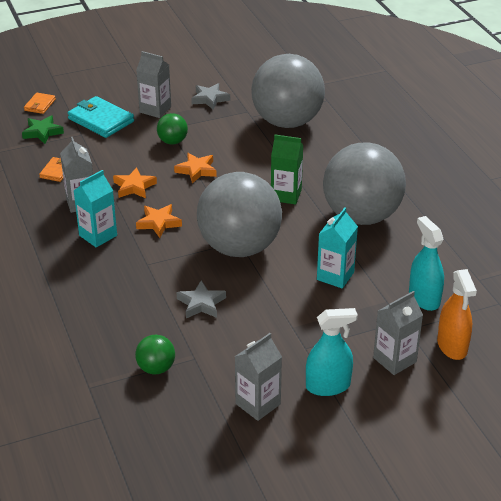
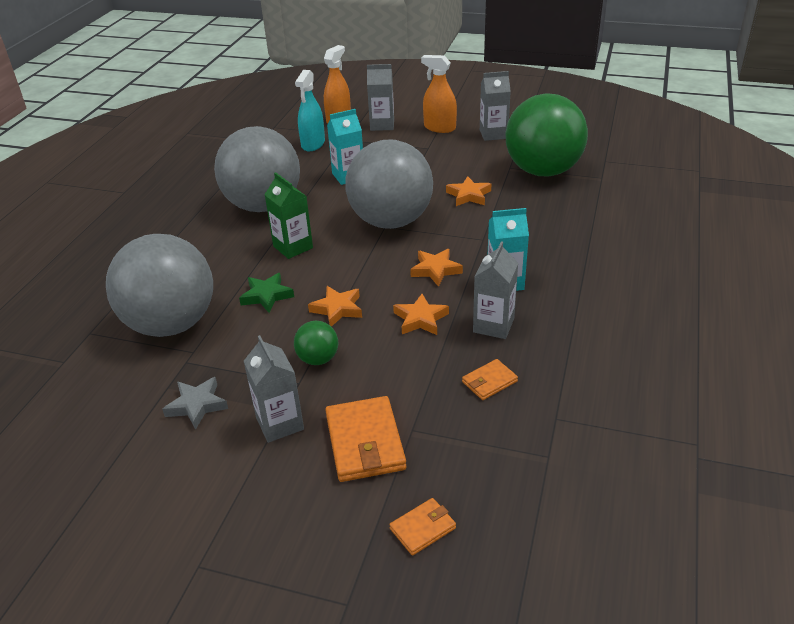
camera: 140 degrees left, 0 degrees up
green star [22,115,64,144] -> green star moved to [239,273,294,313]
turquoise wallet [68,96,134,138] -> orange wallet [325,396,406,482]
green ball [135,335,175,375] -> green ball [505,93,588,176], size x2.40
grey star [177,280,226,318] -> orange star [446,176,491,206]
turquoise spray bottle [306,308,358,396] -> orange spray bottle [421,55,457,133]

